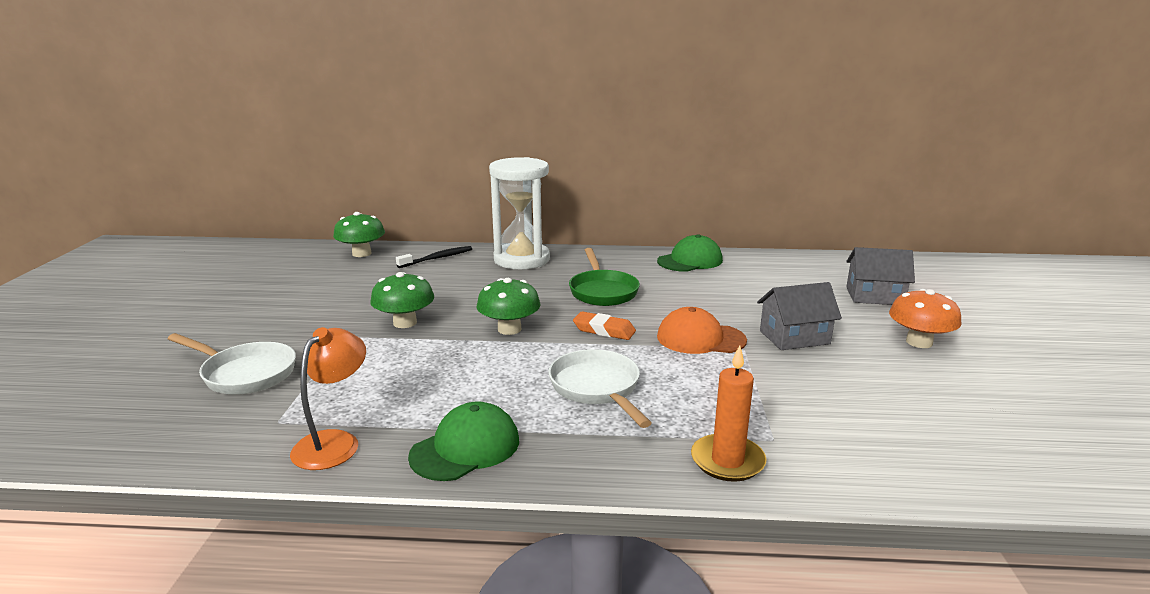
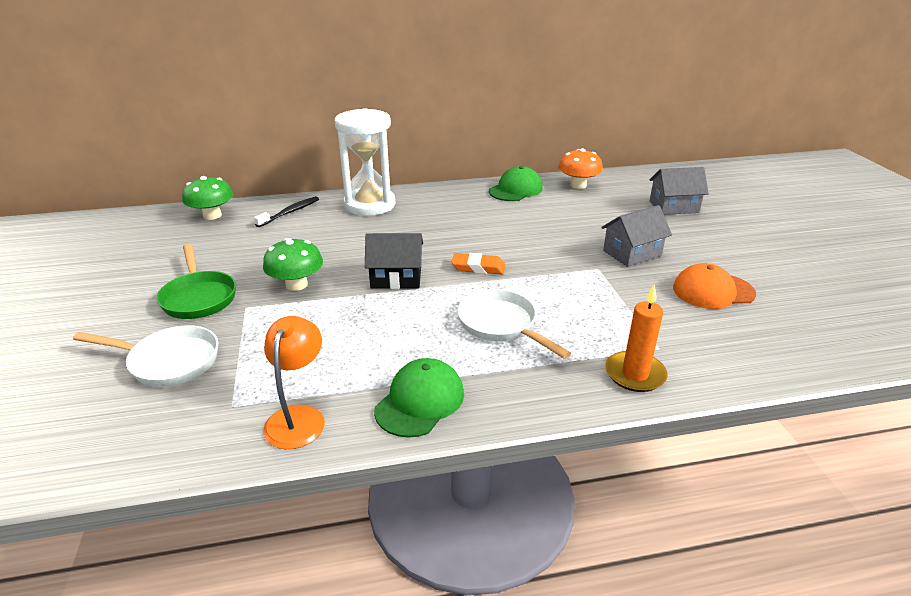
camera: 15 degrees left, 10 degrees up
green mushroom [477,278,540,335] -> black house [365,233,423,289]
green pan [569,248,640,306] -> green pan moved to [156,244,236,319]
orange cap [657,307,747,354] -> orange cap moved to [673,263,756,309]
orange mushroom [889,289,962,348] -> orange mushroom moved to [558,148,603,189]

